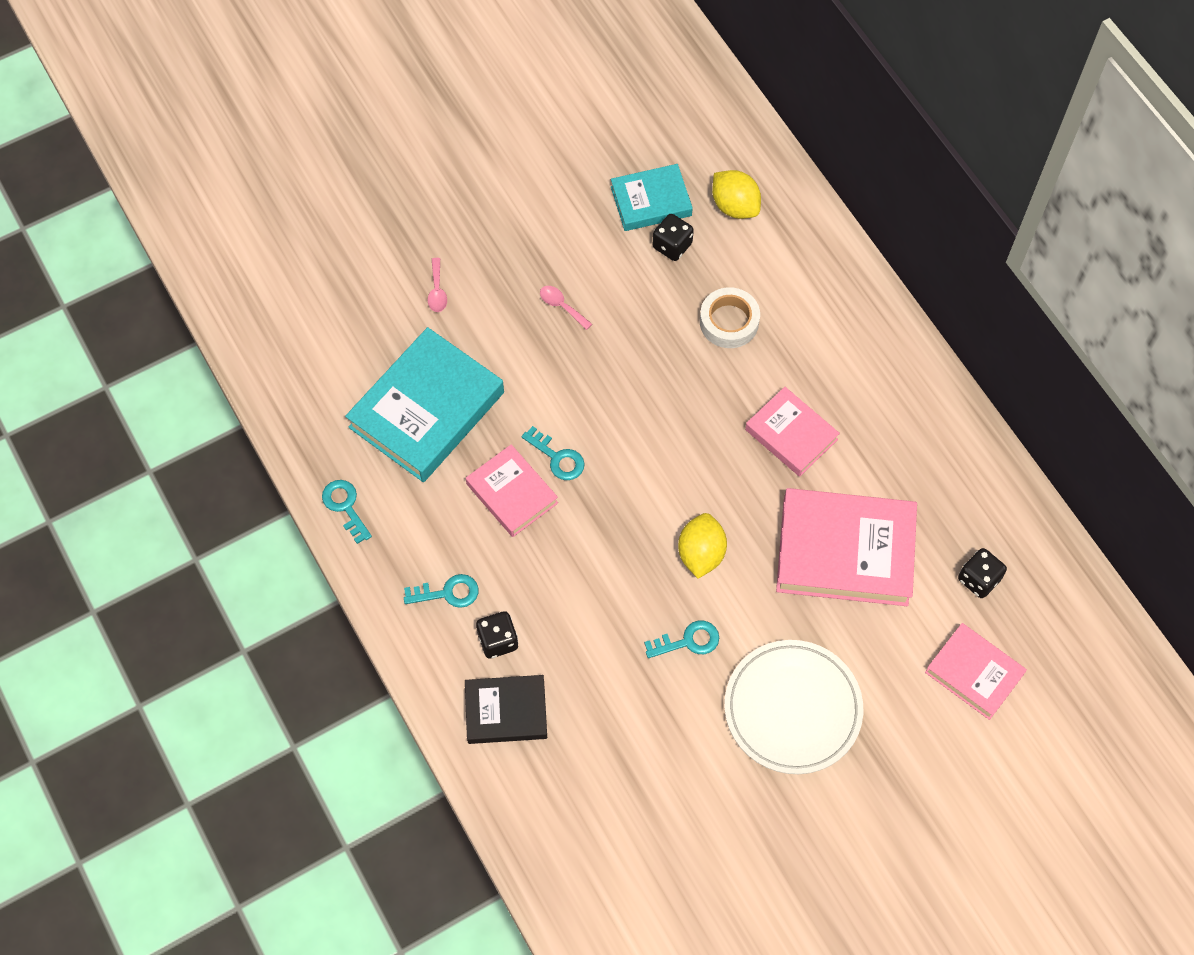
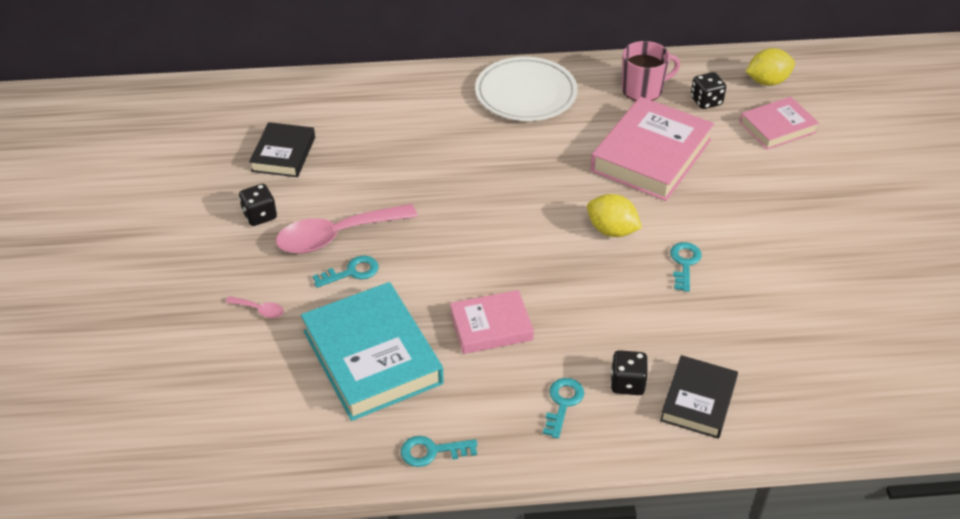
camera: 65 degrees left, 20 degrees down
turquoise key [522,426,585,480] -> turquoise key moved to [313,255,379,288]
pink spoon [540,286,592,330] -> pink spoon [276,204,418,254], size x2.42
turquoise book [611,164,693,231] -> black book [249,122,315,177]
black dice [653,214,694,261] -> black dice moved to [239,184,277,226]
white tape [700,287,760,348] -> none
yellow lemon [712,170,761,219] -> yellow lemon moved to [745,48,795,86]
white plate [724,640,863,774] -> white plate moved to [475,57,578,121]
pink book [745,387,840,477] -> none
none -> pink mug [622,41,680,101]

